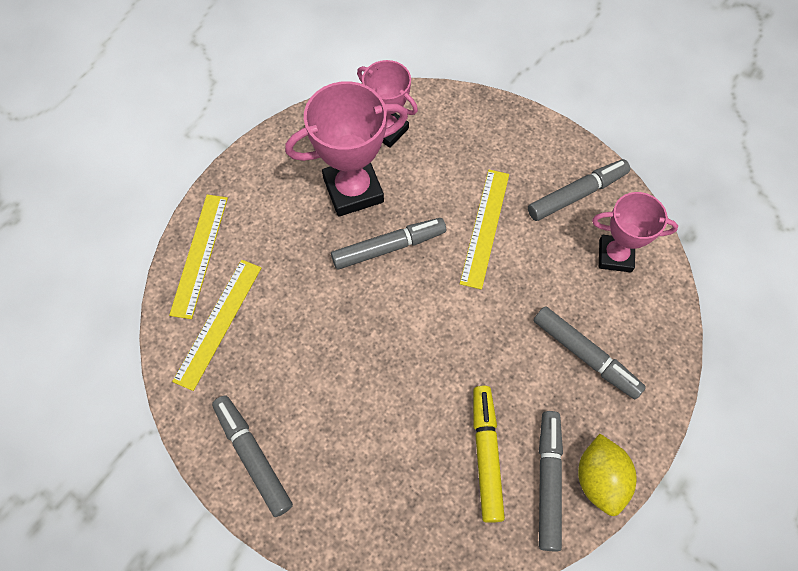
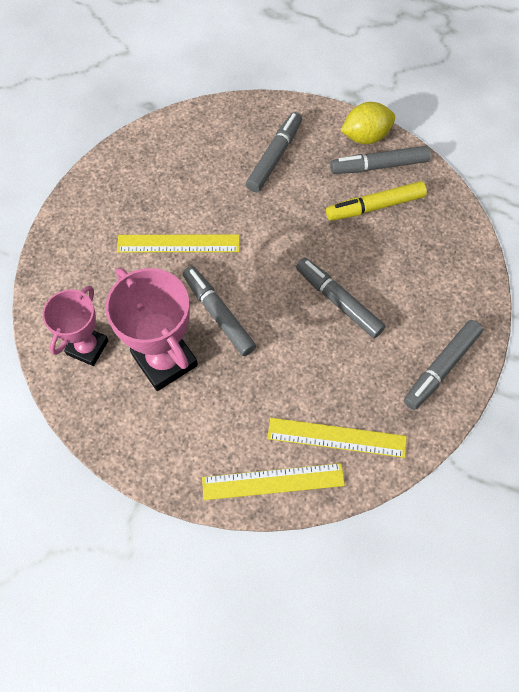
camera: 105 degrees left, 0 degrees up
grey marker [528,159,630,221] -> grey marker moved to [296,258,385,338]
pink trophy [592,192,678,272] -> none

